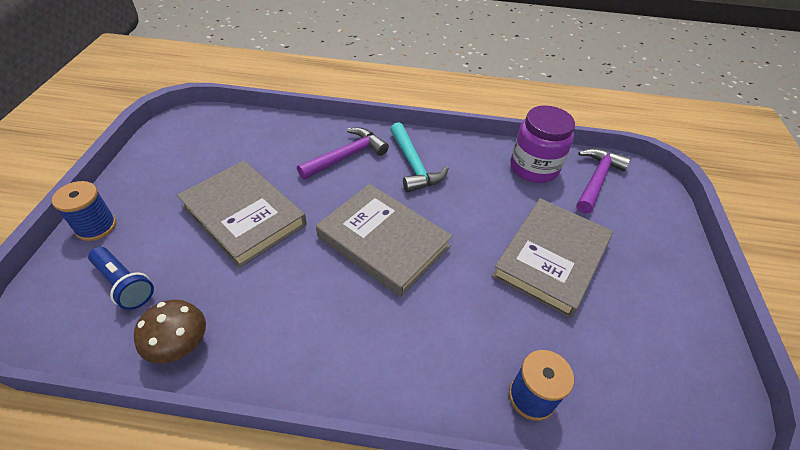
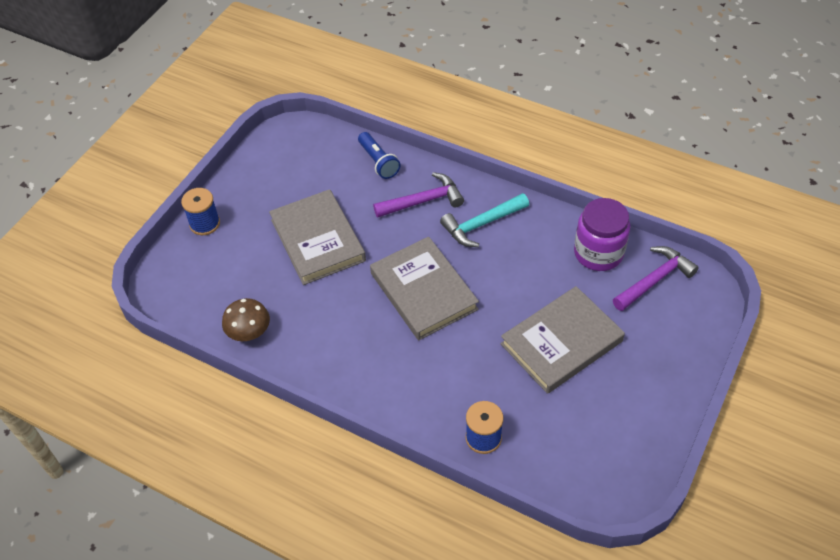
camera: 25 degrees right, 5 degrees up
blue flashlight [88,247,154,310] -> blue flashlight moved to [358,132,401,179]
turquoise hammer [390,122,449,192] -> turquoise hammer turned 60 degrees clockwise [440,193,529,247]

